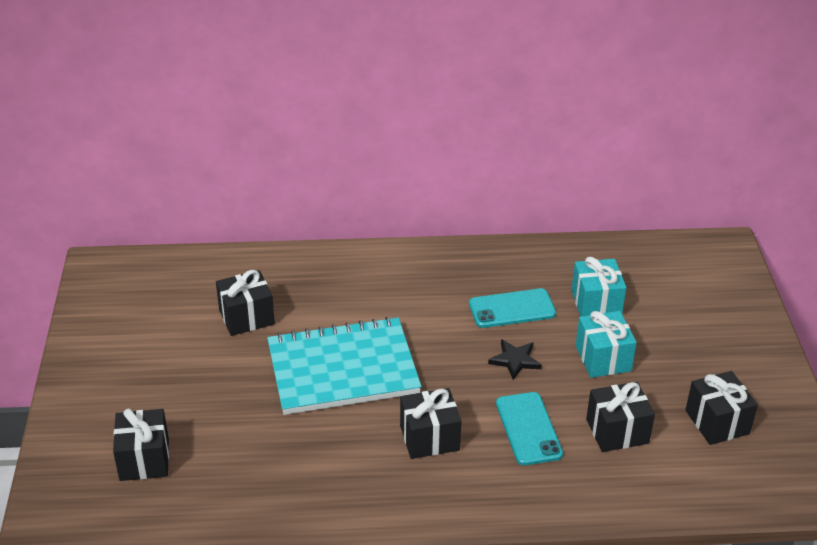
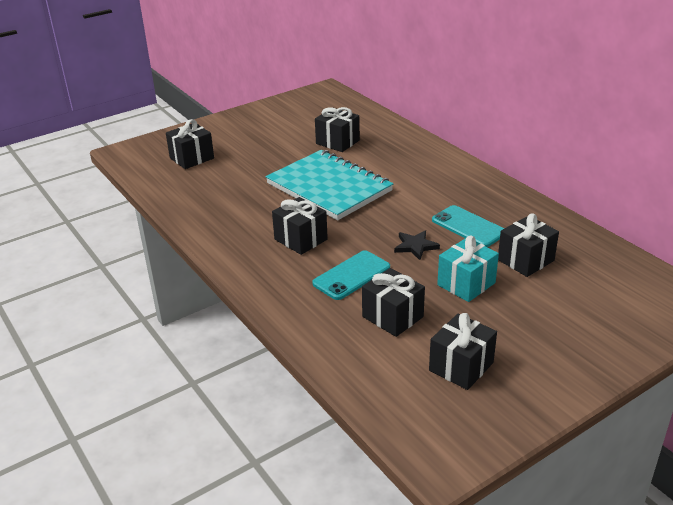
camera: 60 degrees right, 5 degrees down
turquoise gift [571,257,627,317] -> black gift [498,213,559,277]

